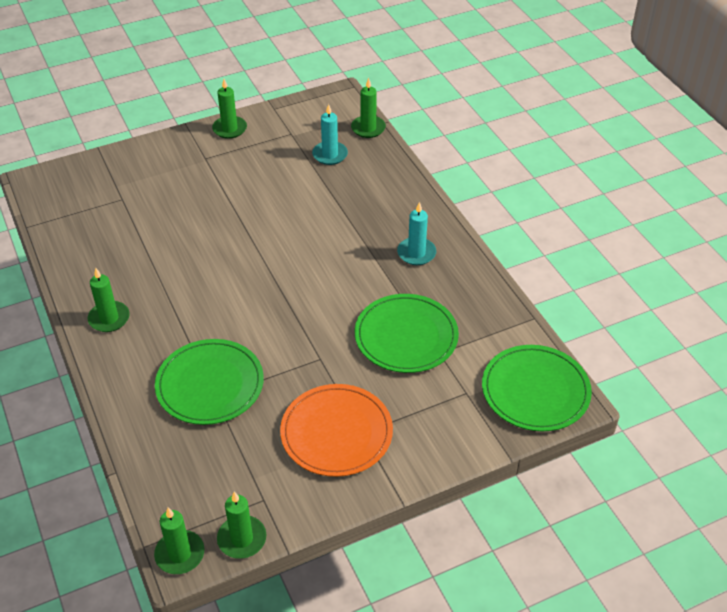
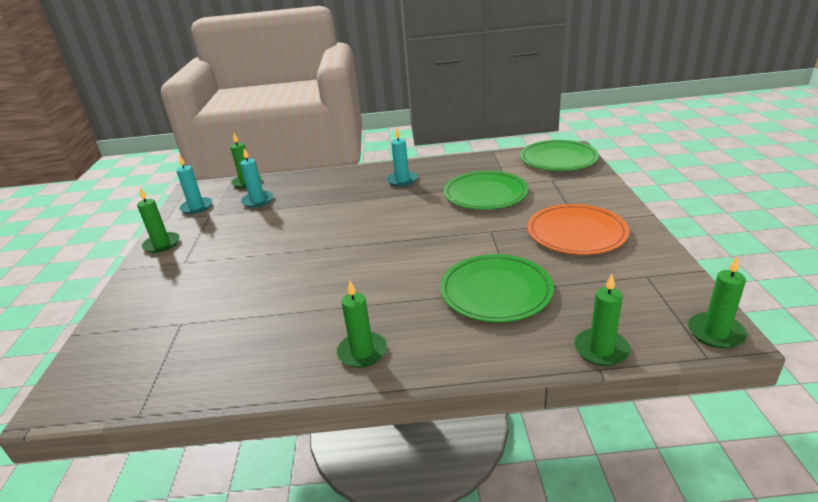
camera: 65 degrees left, 15 degrees down
green candle [217,492,266,559] -> green candle moved to [574,274,630,366]
none -> turquoise candle [176,155,212,214]

